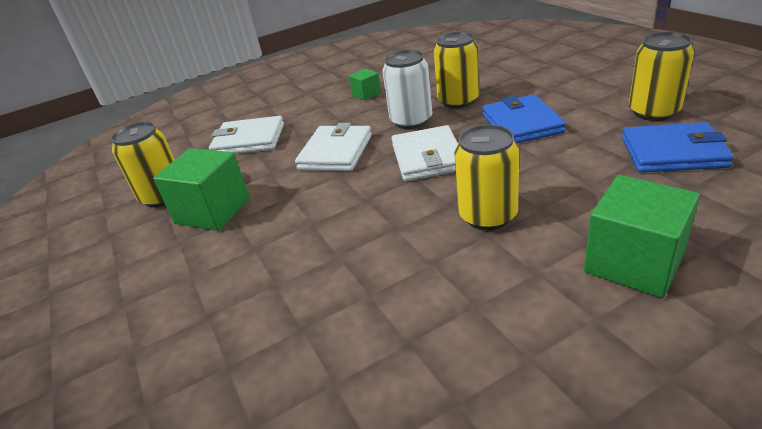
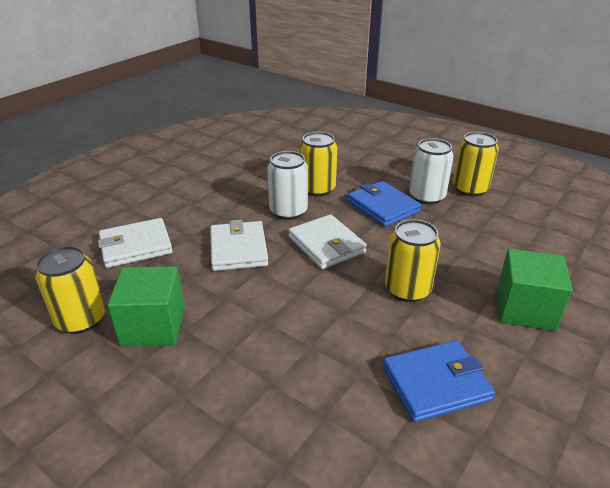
camera: 30 degrees left, 0 degrees up
green cube [349,68,381,100] -> none
blue wallet [622,122,734,172] -> blue wallet moved to [383,340,495,422]
none -> white can [409,138,454,205]

